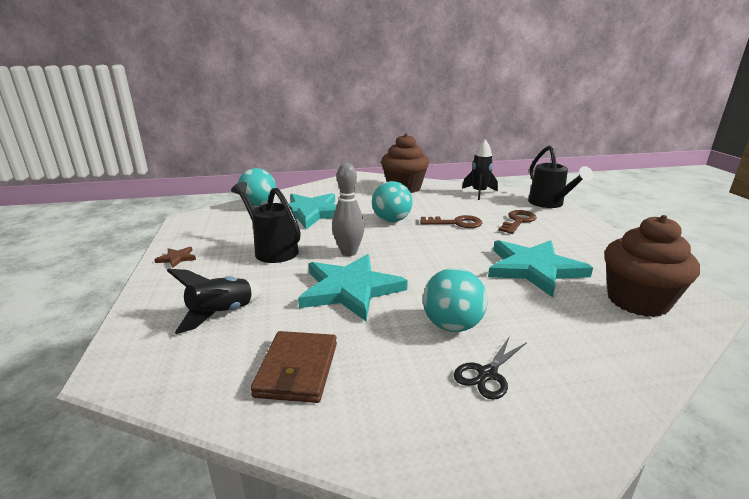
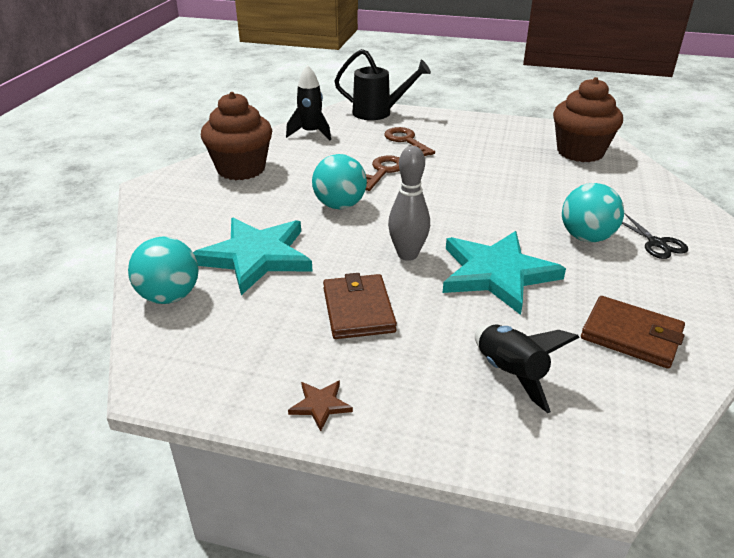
camera: 65 degrees left, 10 degrees up
black watering can [231,182,301,263] -> brown wallet [323,273,397,339]
turquoise star [488,240,593,297] -> none

